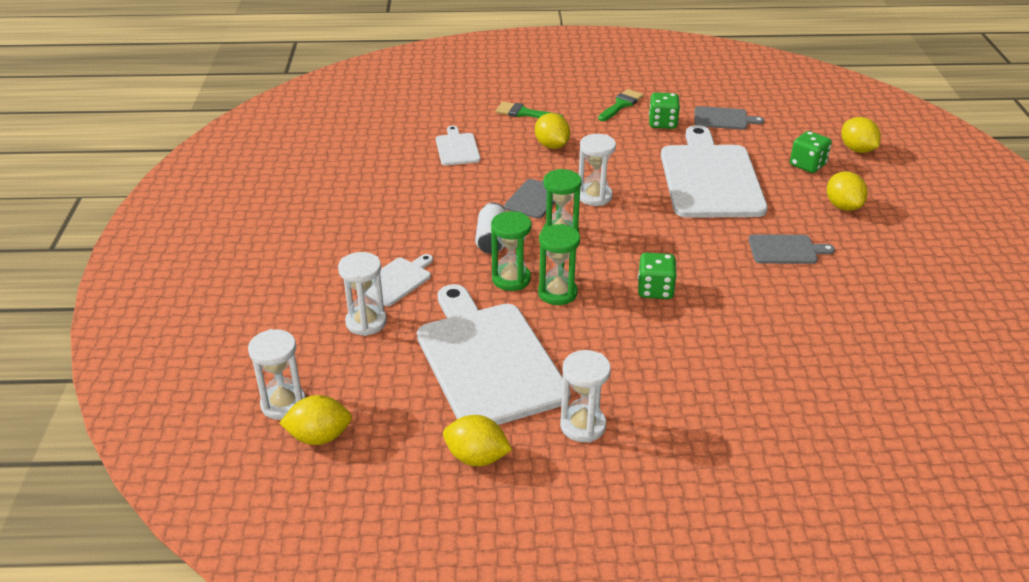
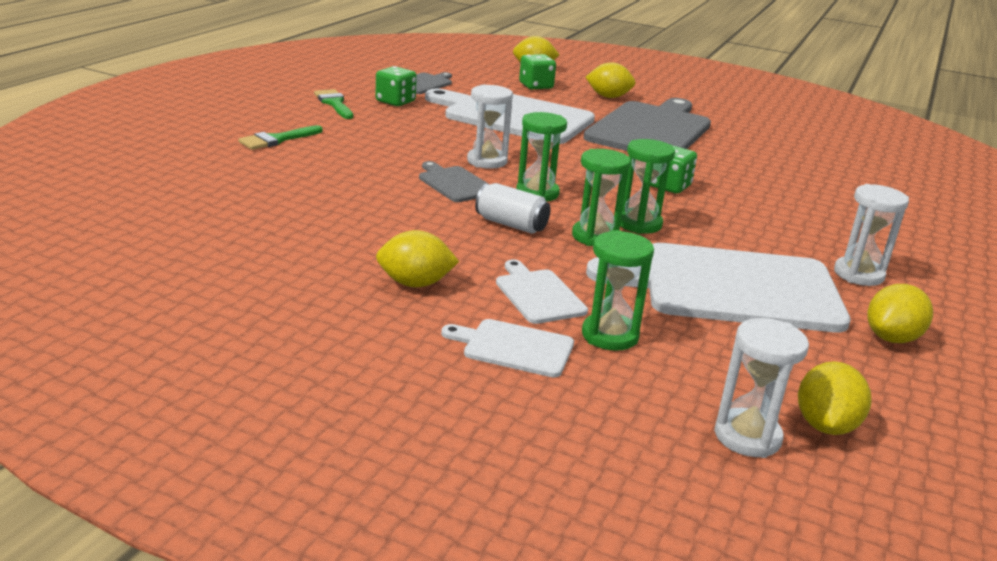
camera: 65 degrees left, 10 degrees down
white hourglass [338,252,387,336] -> green hourglass [582,230,654,351]
white cutting board [436,125,481,165] -> white cutting board moved to [441,319,574,377]
yellow lemon [535,113,570,149] -> yellow lemon moved to [376,230,459,287]
grey cutting board [748,234,835,264] -> grey cutting board [583,98,711,151], size x2.19

